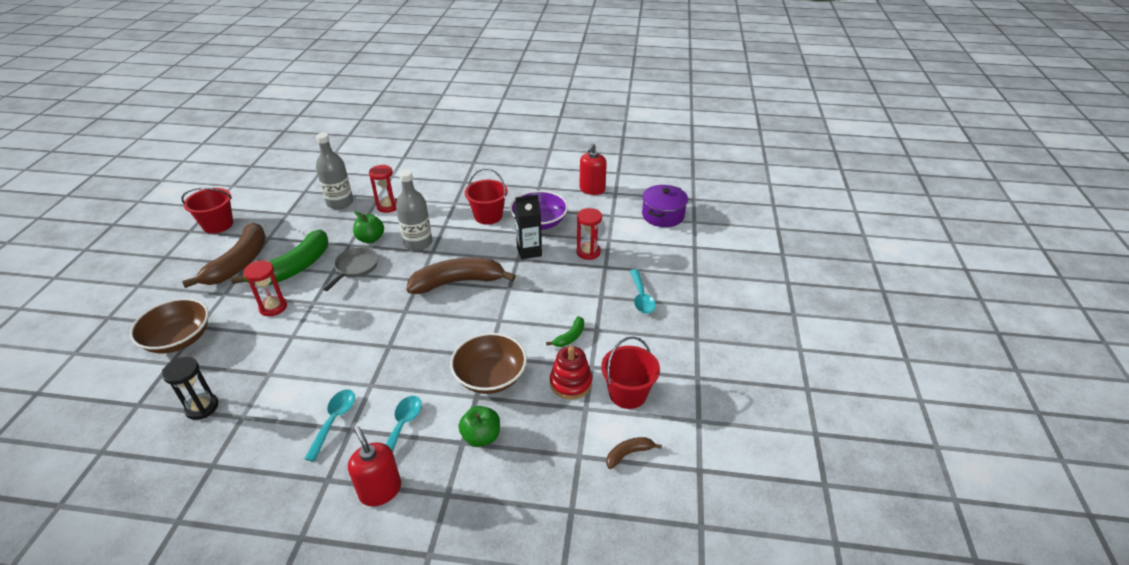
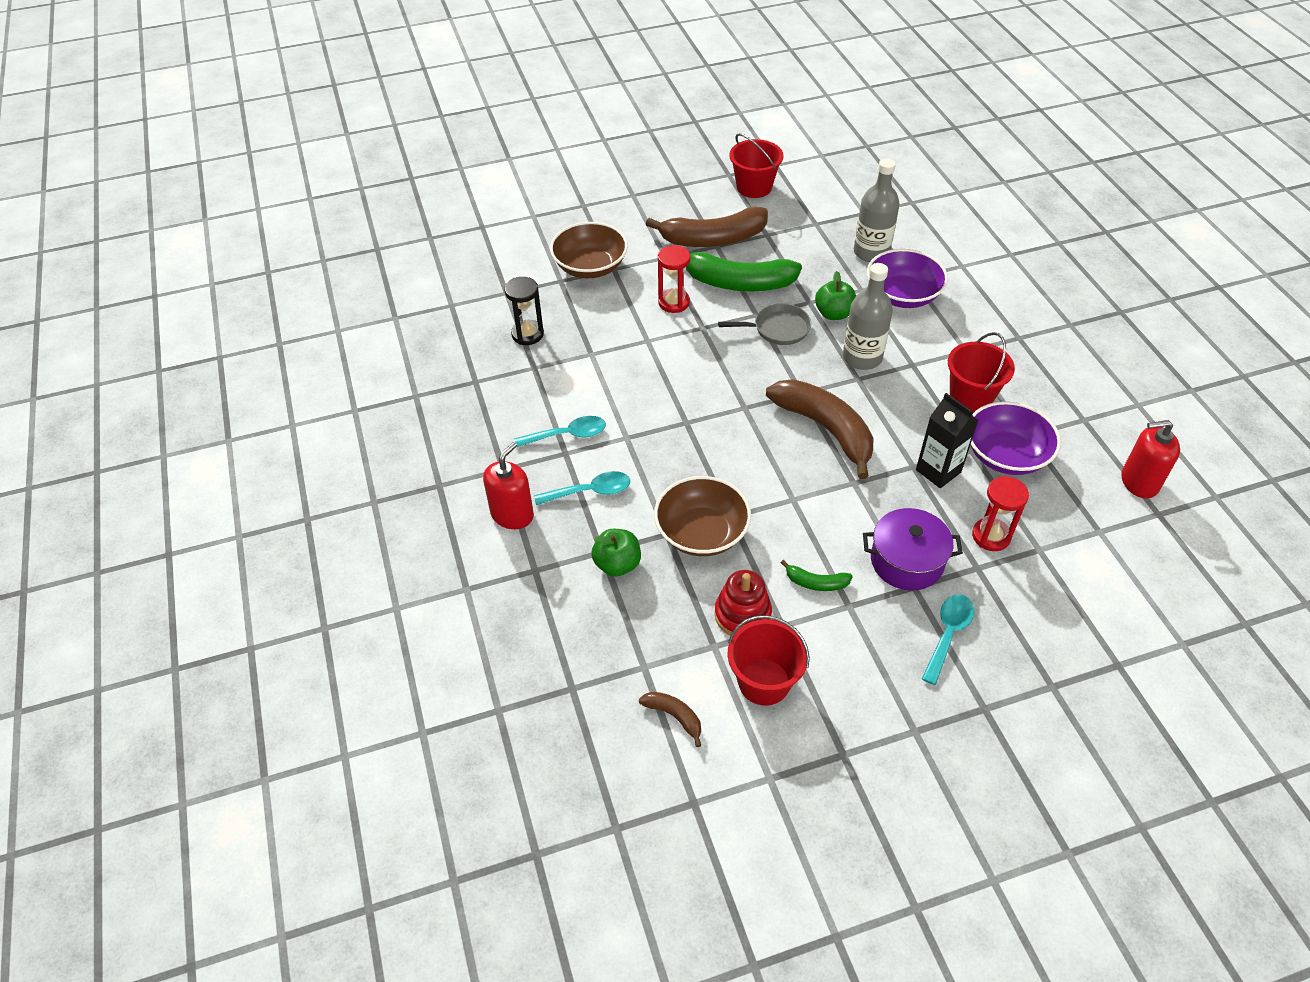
camera: 65 degrees right, 10 degrees up
red hourglass [369,165,397,213] -> purple bowl [867,249,948,308]
turquoise spoon [630,269,656,314] -> turquoise spoon turned 150 degrees clockwise [922,594,974,685]
purple pot [642,185,688,227] -> purple pot moved to [863,508,963,591]

